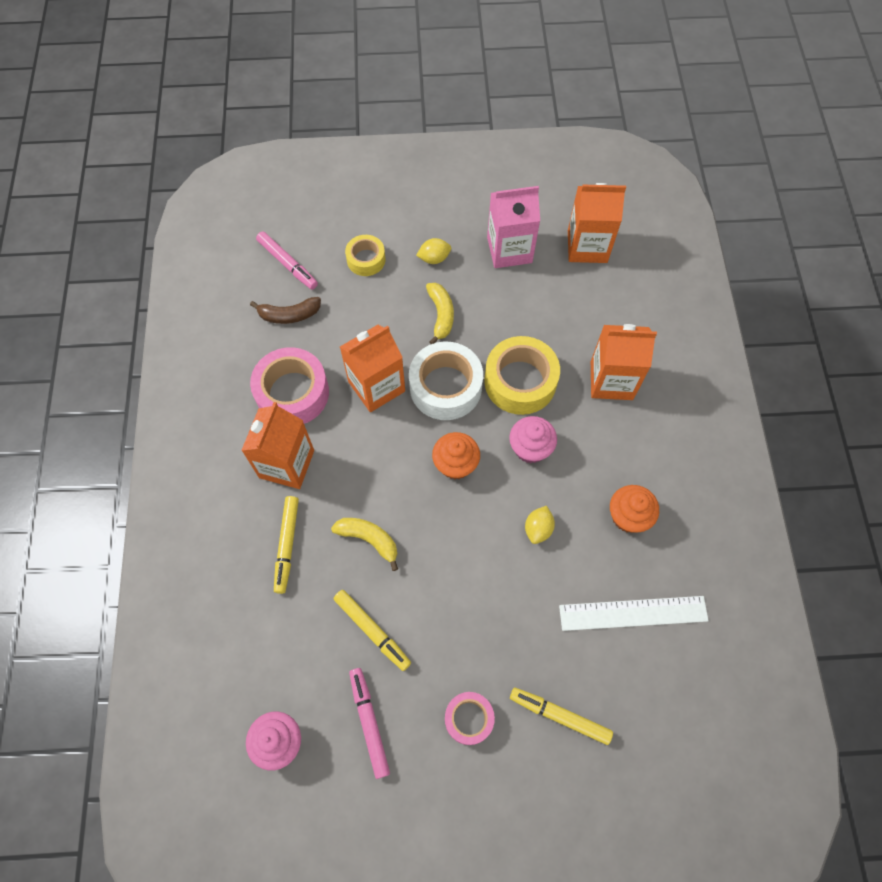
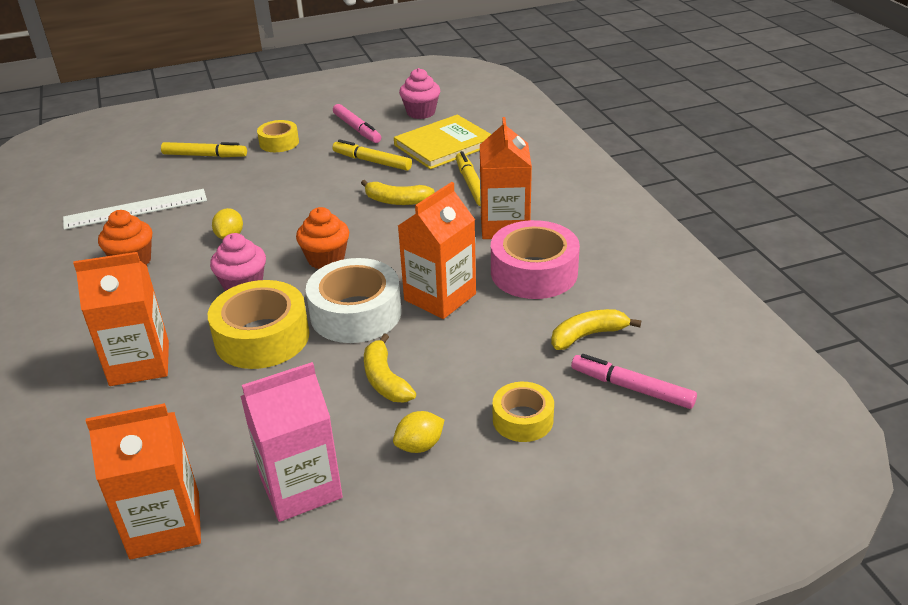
camera: 165 degrees right, 30 degrees down
brown banana [250,297,321,324] -> yellow banana [551,309,641,350]
pink tape [445,692,495,745] -> yellow tape [257,120,299,152]
none -> yellow book [394,115,491,169]

